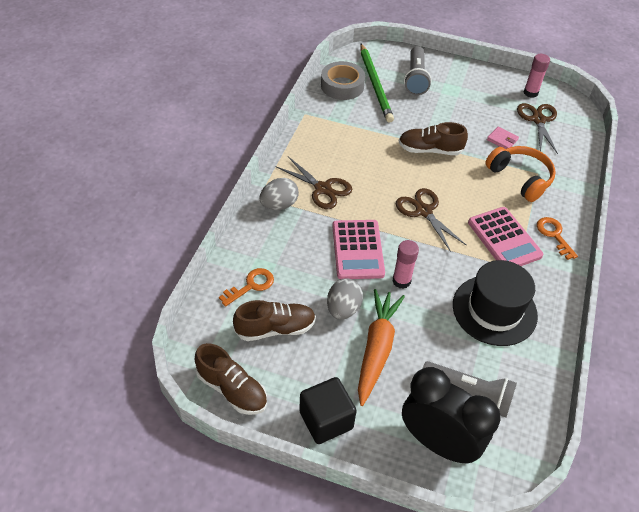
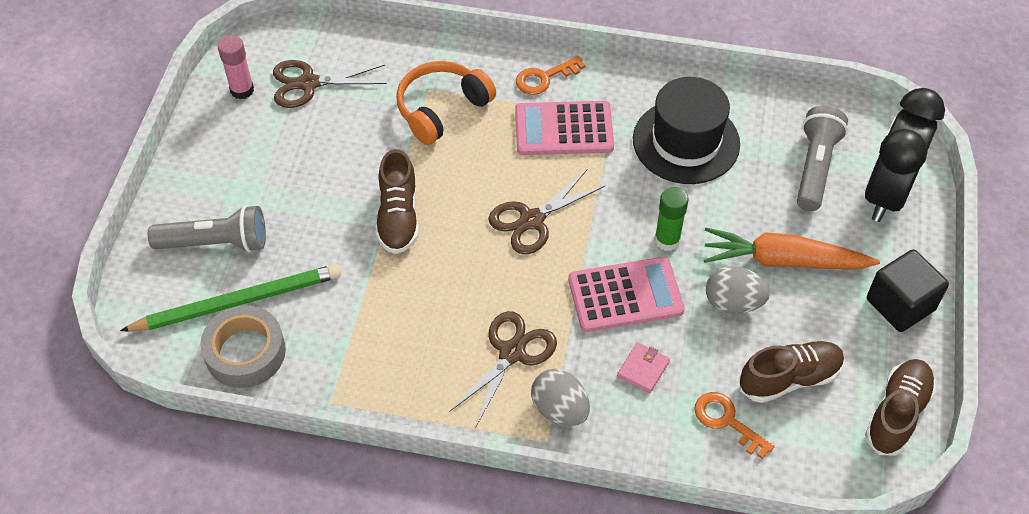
camera: 95 degrees left, 5 degrees up
brown shoe [233,300,316,341] -> brown shoe turned 90 degrees clockwise [740,341,845,403]
pink glue stick [392,240,419,289] -> green glue stick [655,187,688,251]
pink calculator [468,207,544,266] -> pink calculator turned 150 degrees counterclockwise [515,101,614,155]
pink wallet [487,127,519,149] -> pink wallet moved to [617,342,670,393]

